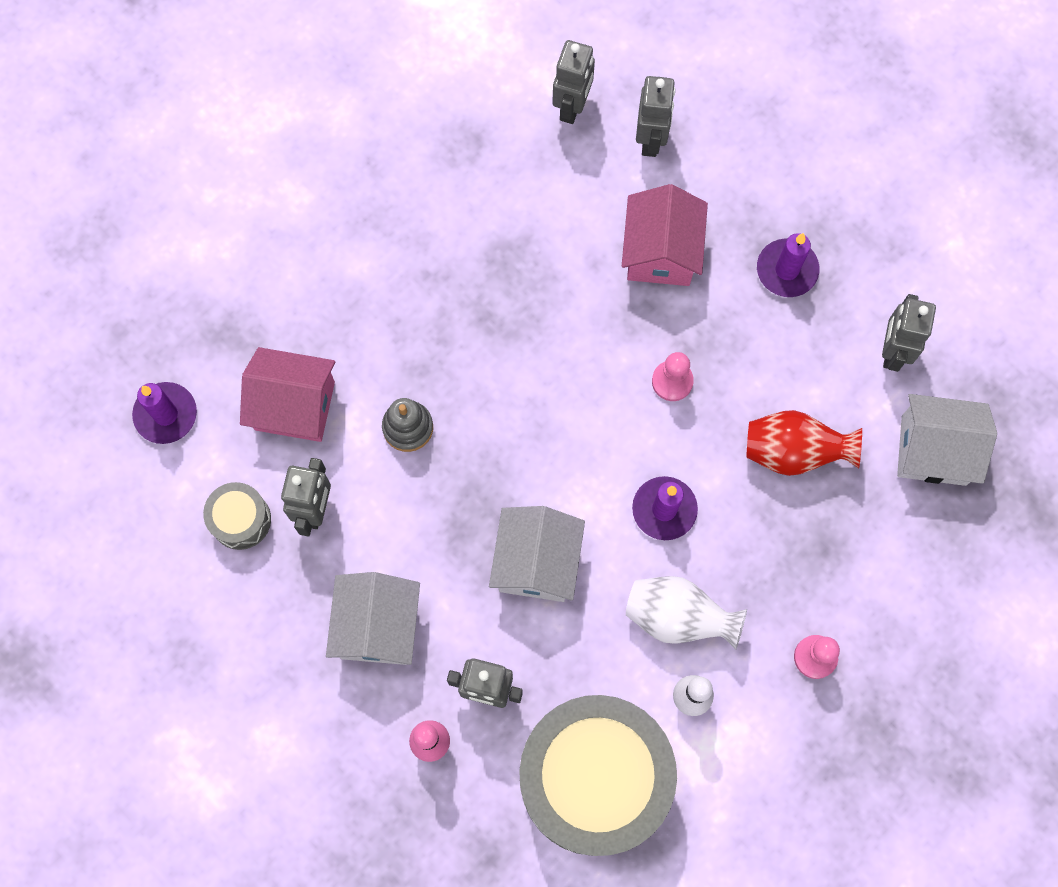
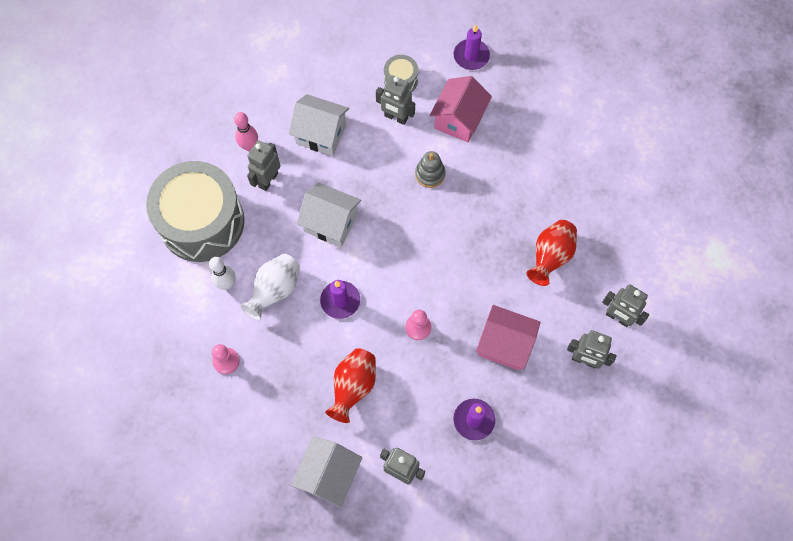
camera: 105 degrees right, 5 degrees down
none -> red vase [526,220,577,286]

